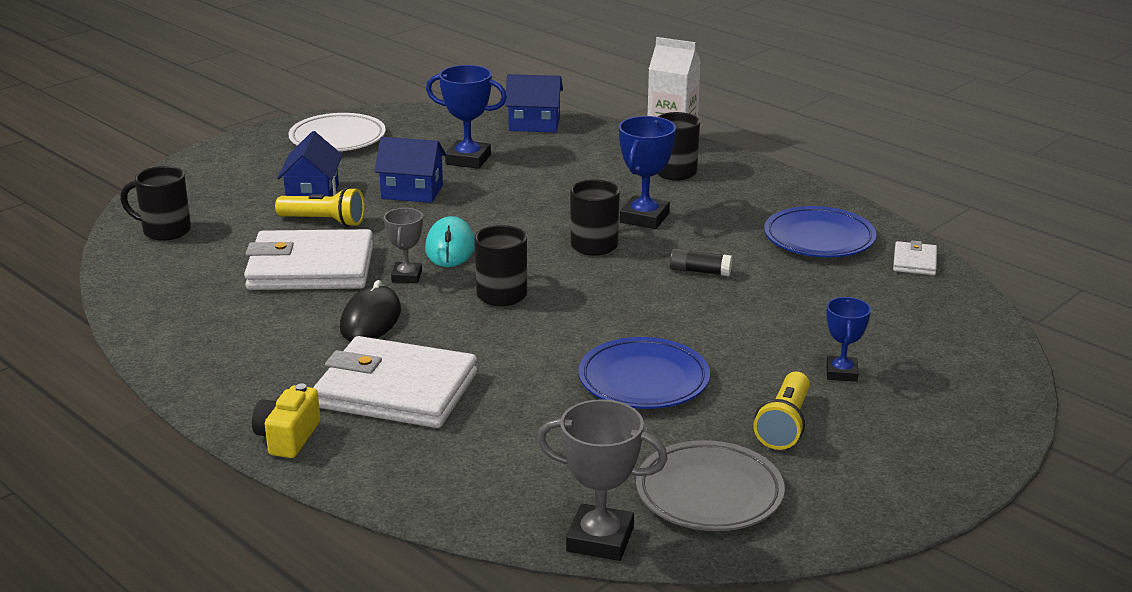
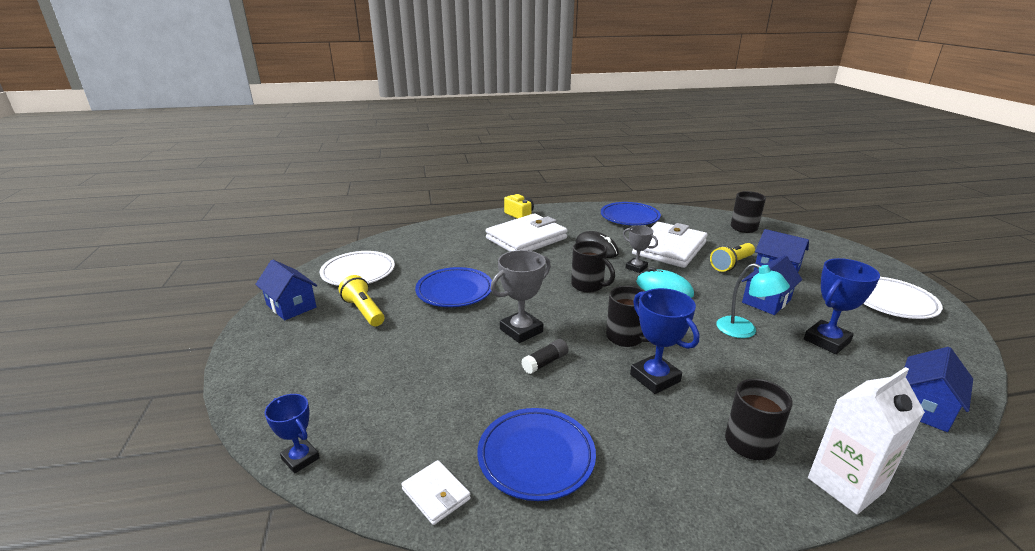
camera: 125 degrees right, 0 degrees up
grey trophy [537,399,668,561] -> grey trophy moved to [491,250,551,343]
grey plate [636,440,785,531] -> white plate [319,251,395,286]
blue trophy [826,297,871,382] -> blue trophy moved to [264,394,320,474]
none -> blue house [255,260,317,320]
none -> blue plate [601,202,661,226]
none -> turquoise lamp [716,263,790,338]

